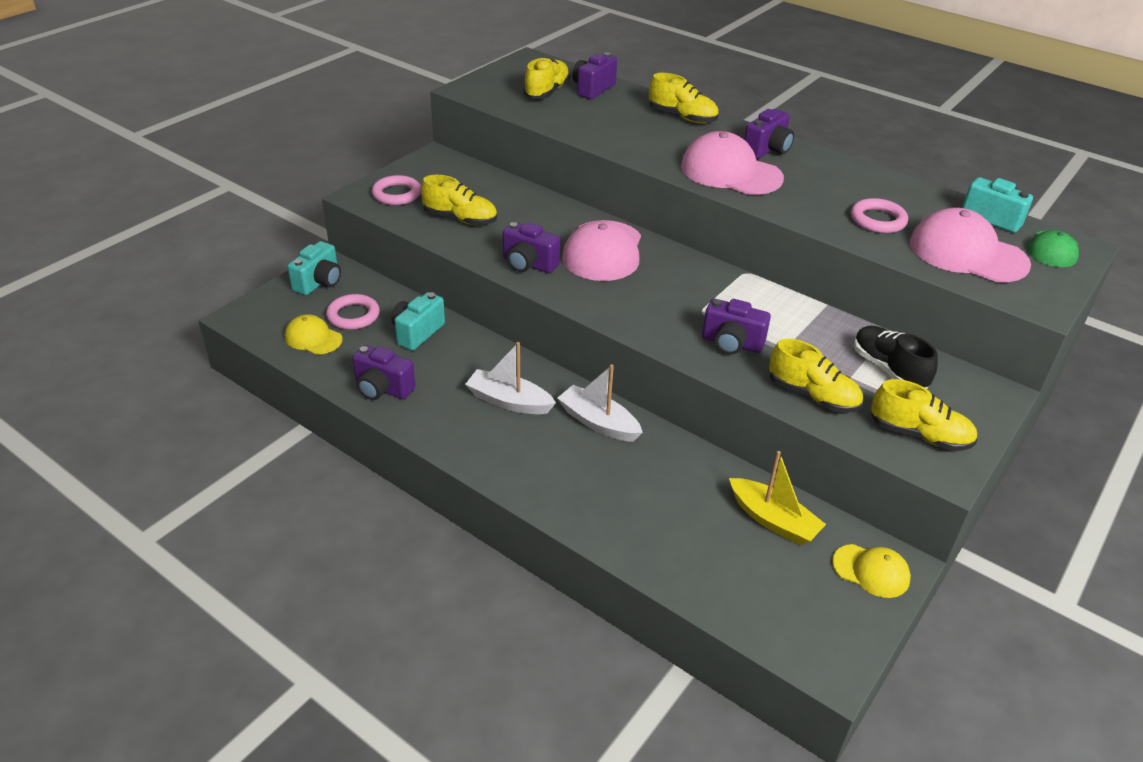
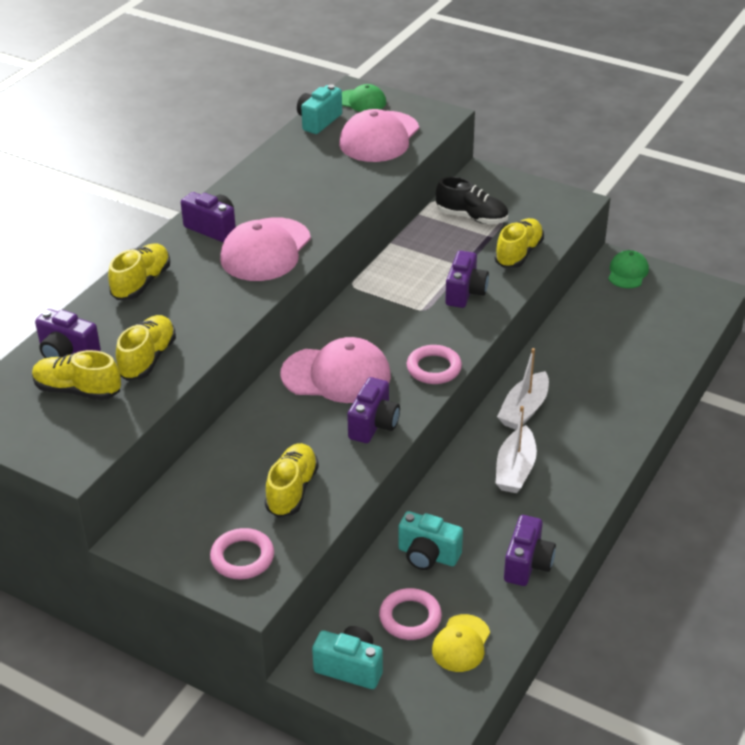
camera: 95 degrees left, 0 degrees up
yellow boat [729,451,826,545] -> none
yellow cap [832,544,911,598] -> green cap [608,250,649,288]
pink ring [851,198,908,233] -> pink ring moved to [407,345,462,384]
black shoe [854,326,938,389] -> black shoe turned 120 degrees counterclockwise [436,177,508,224]
yellow shoe [871,379,977,451] -> yellow shoe moved to [116,315,176,381]

